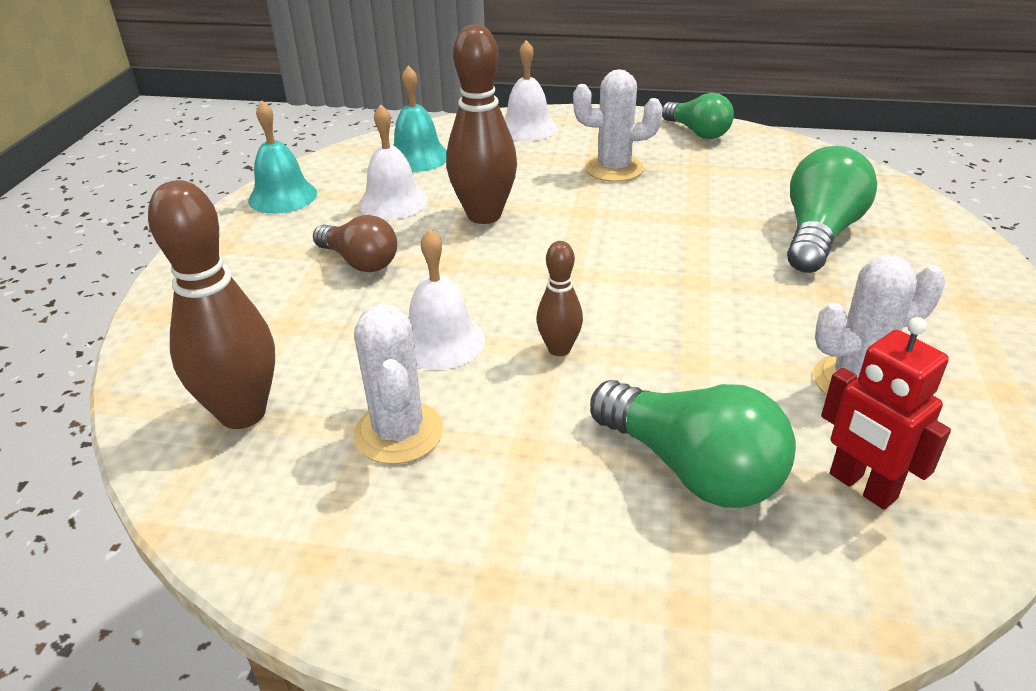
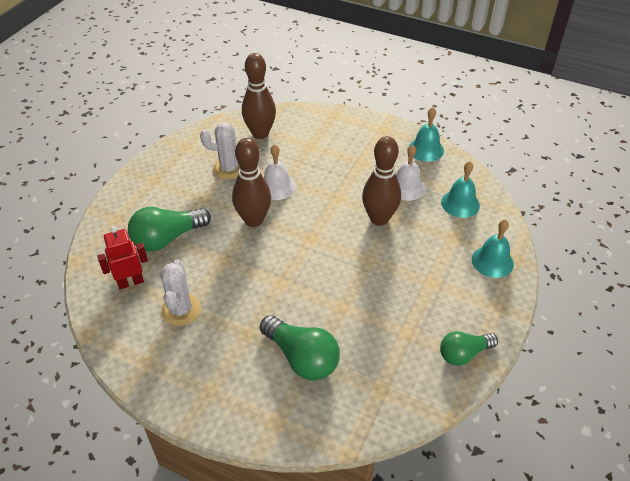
camera: 105 degrees right, 10 degrees up
brown light bulb [313,215,397,272] -> none
white bell [504,40,558,141] -> turquoise bell [472,219,514,278]
brown bowling pin [536,241,583,356] -> brown bowling pin [232,138,271,227], size x1.89
white cactus [573,69,663,182] -> none

